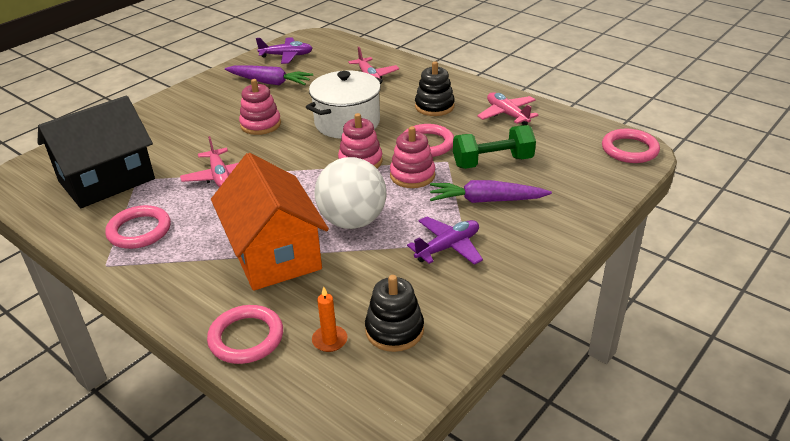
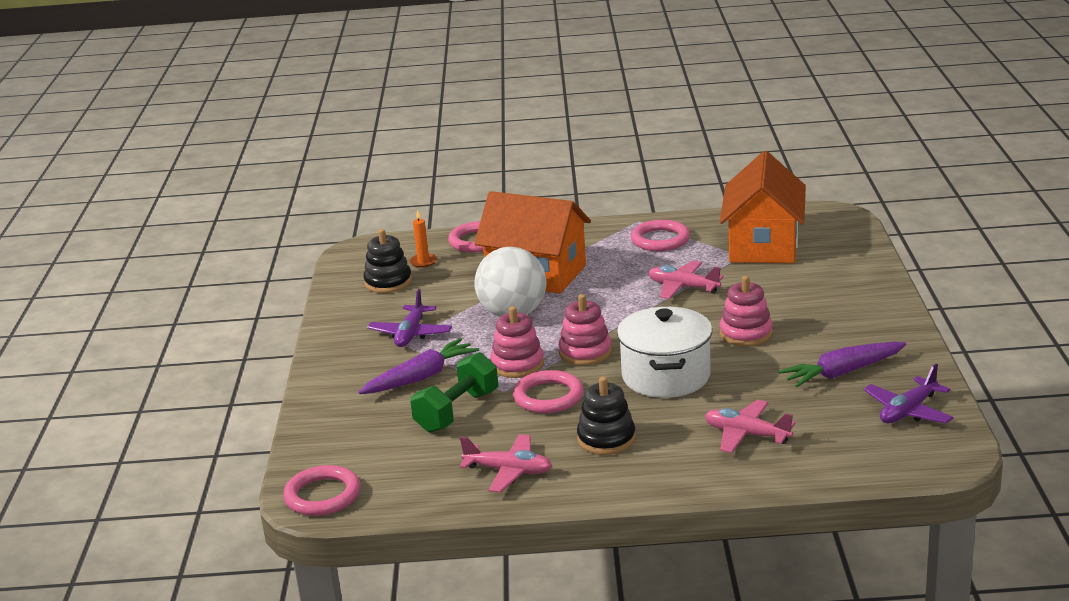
camera: 140 degrees right, 10 degrees down
black house [37,95,155,208] -> orange house [720,151,806,263]

